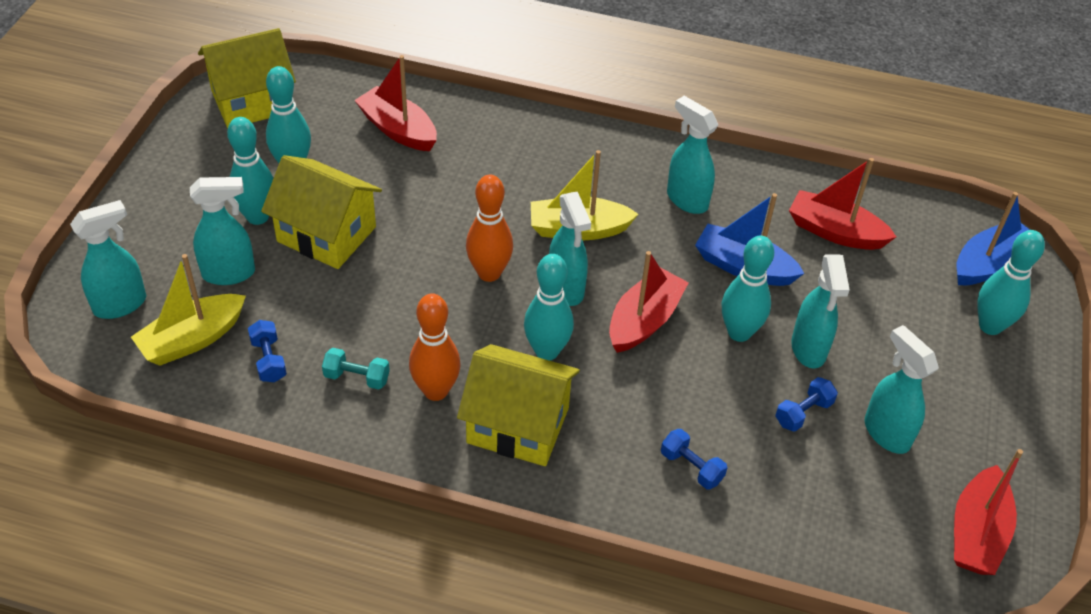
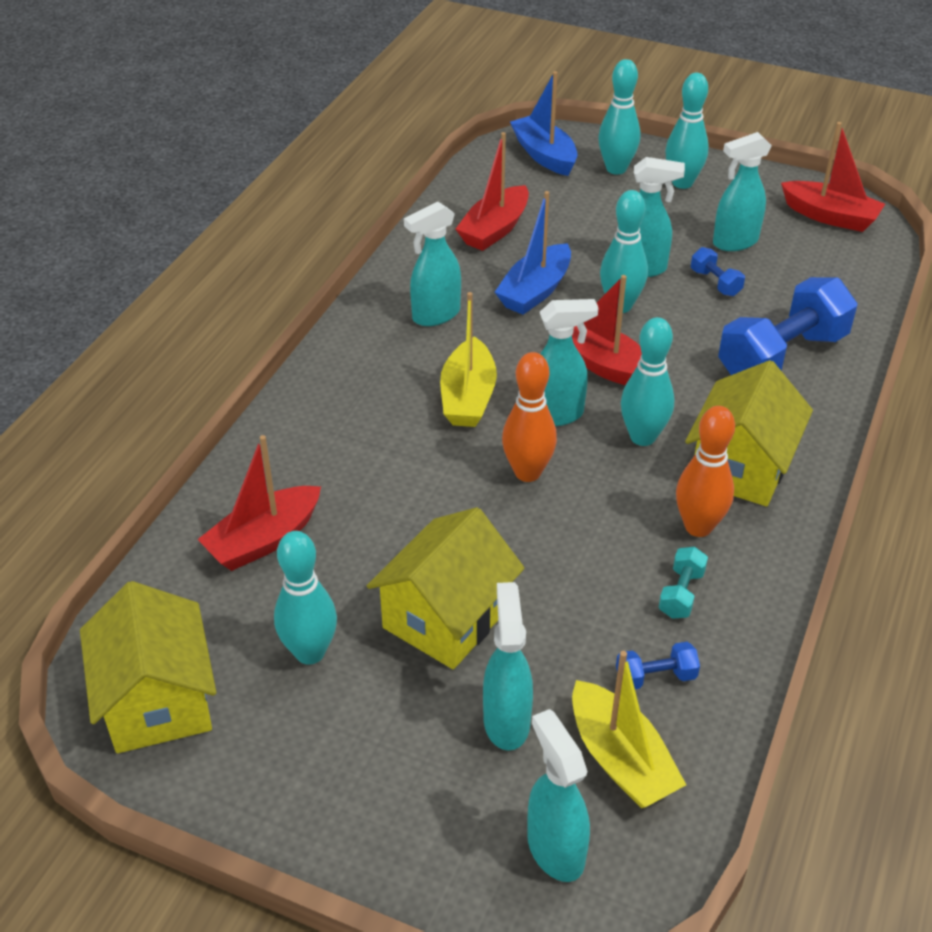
camera: 80 degrees left, 5 degrees down
turquoise bowling pin [227,117,273,225] -> turquoise bowling pin moved to [665,73,709,189]
blue dumbbell [661,429,728,489] -> blue dumbbell [718,277,857,375], size x2.30

